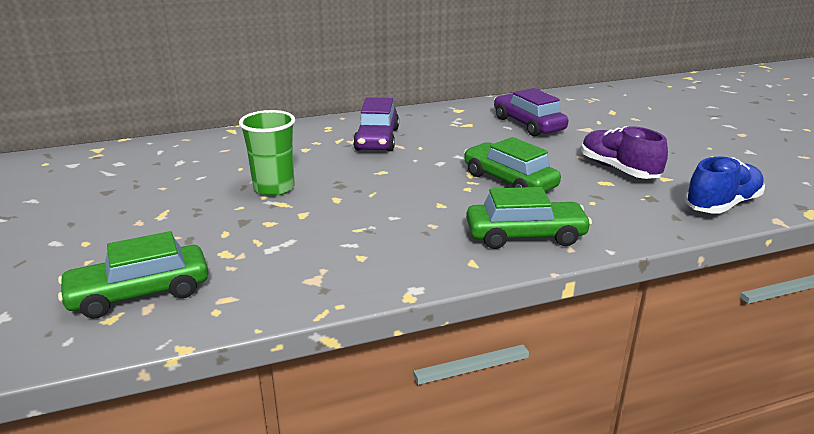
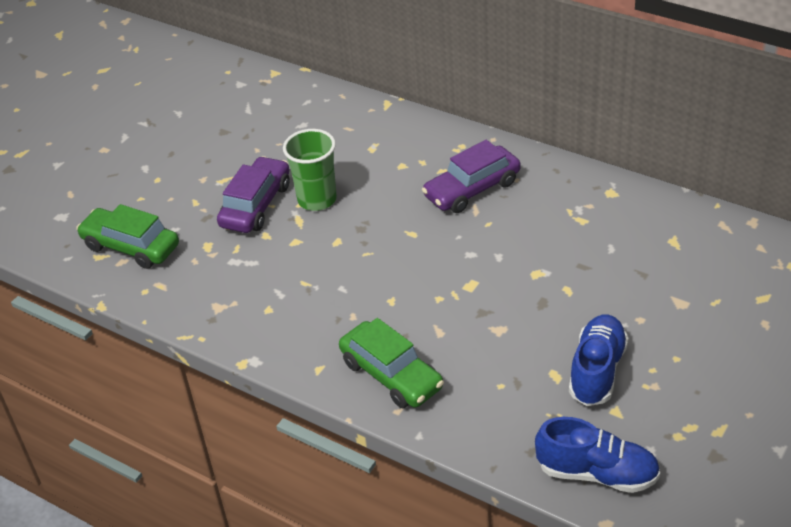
camera: 55 degrees right, 15 degrees up
green car [464,137,561,192] -> none
purple car [494,88,568,137] -> purple car moved to [217,156,290,233]
purple shoe [581,126,668,179] -> blue shoe [569,314,629,406]

